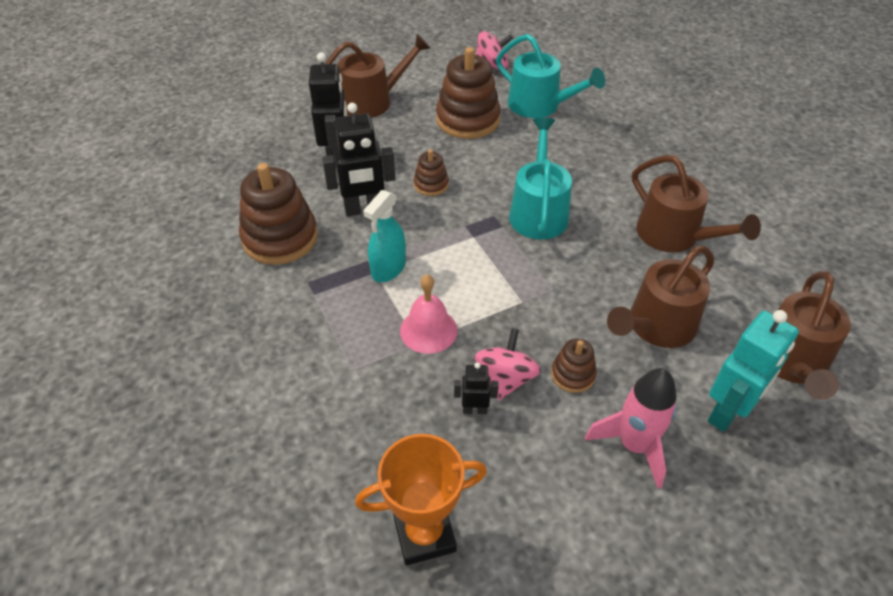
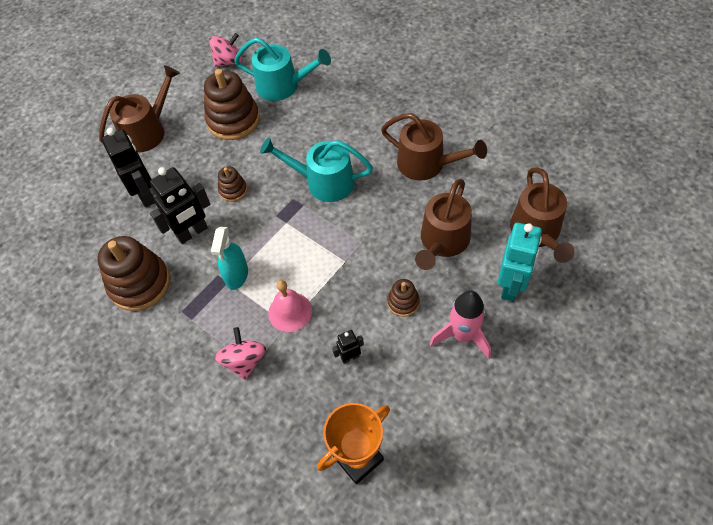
camera: 20 degrees left, 10 degrees up
pink spinning top [475,329,541,400] -> pink spinning top moved to [215,327,266,380]
turquoise watering can [509,117,572,239] -> turquoise watering can turned 60 degrees counterclockwise [260,137,373,202]

